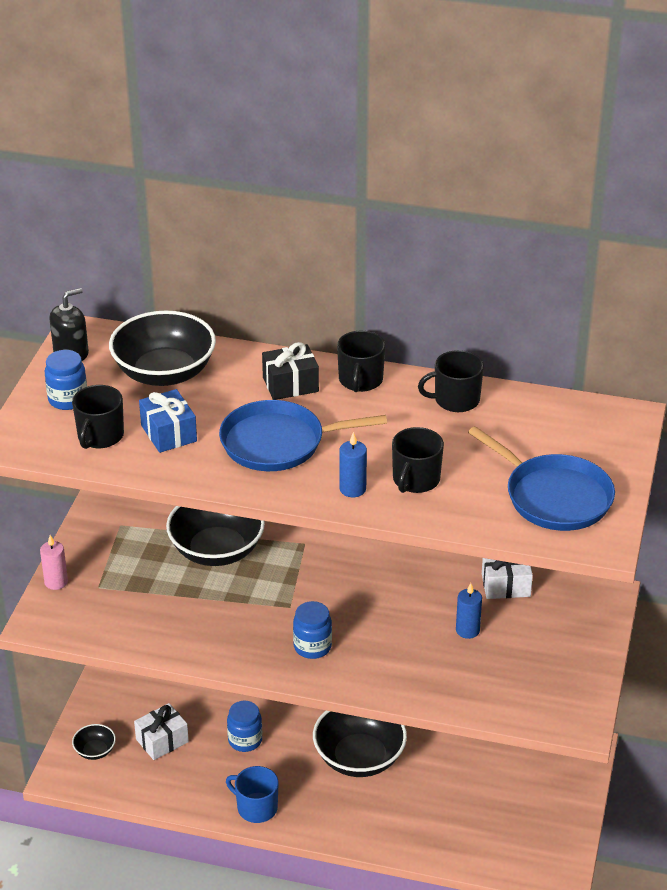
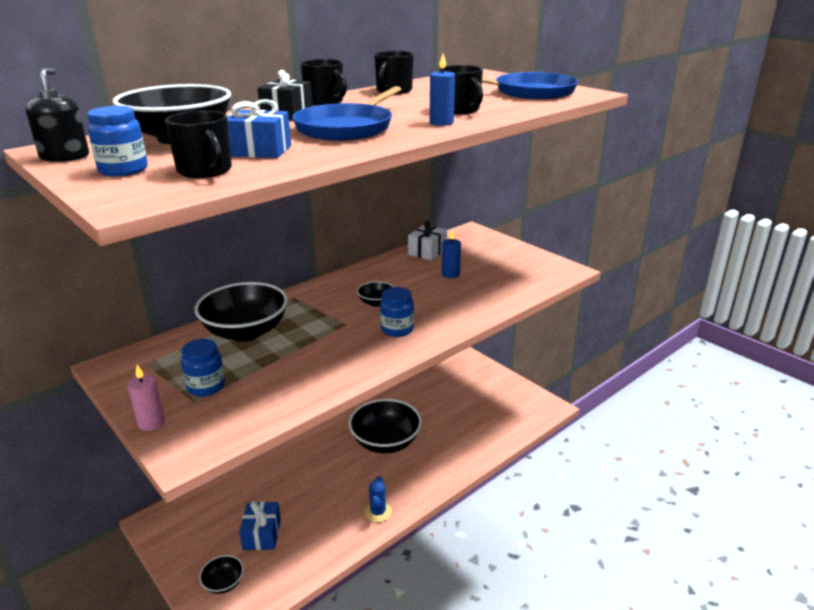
camera: 55 degrees left, 10 degrees down
white gift [134,703,189,760] -> blue gift [239,501,281,550]
blue mug [226,766,279,823] -> blue cactus [365,476,392,523]
blue jar [227,701,262,752] -> blue jar moved to [181,339,225,397]
none -> black bowl [357,281,394,307]

